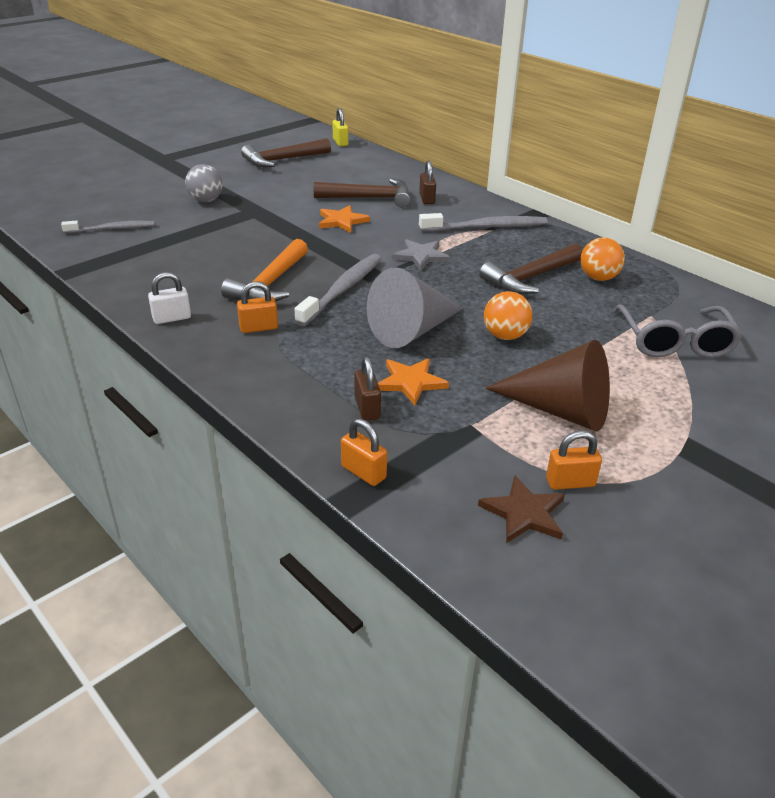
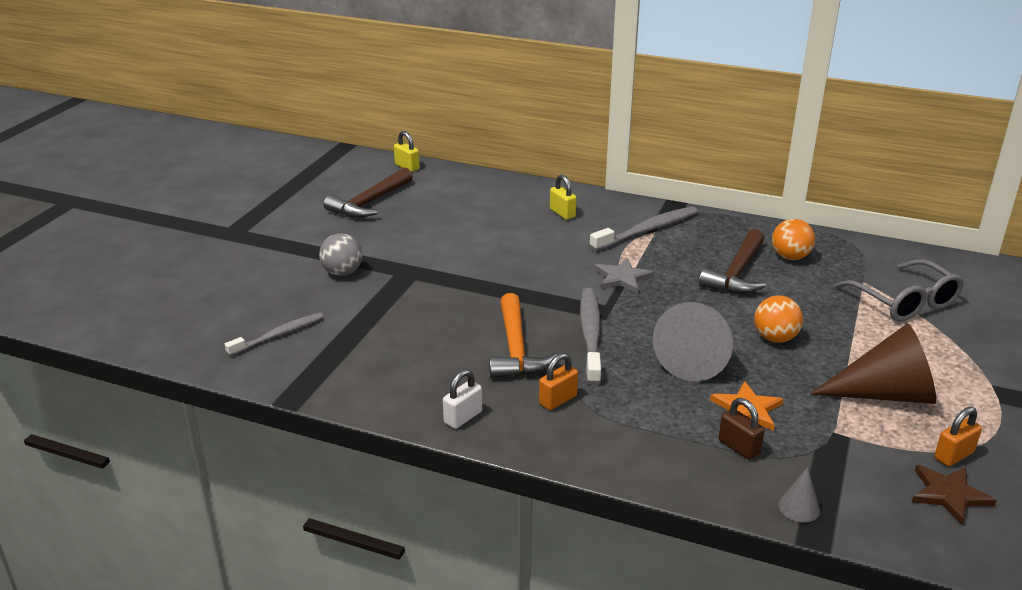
camera: 25 degrees left, 5 degrees down
brown hammer [314,179,410,208] -> none
orange star [319,205,370,233] -> none
orange padlock [341,418,387,486] -> grey cone [779,467,820,523]
brown padlock [419,160,436,204] -> yellow padlock [550,174,576,220]

